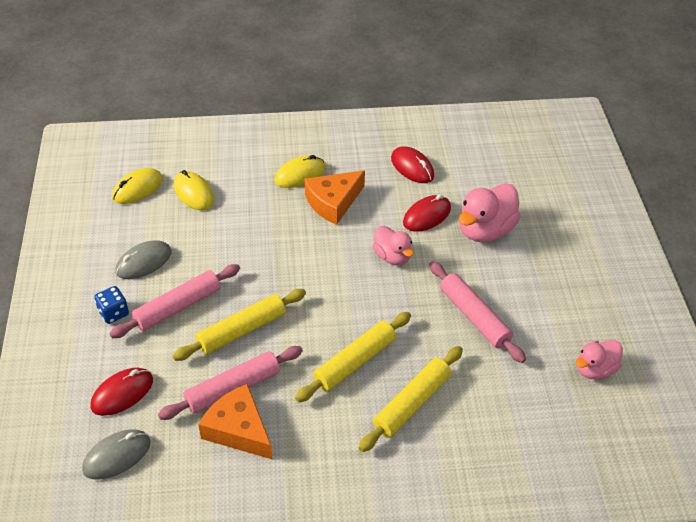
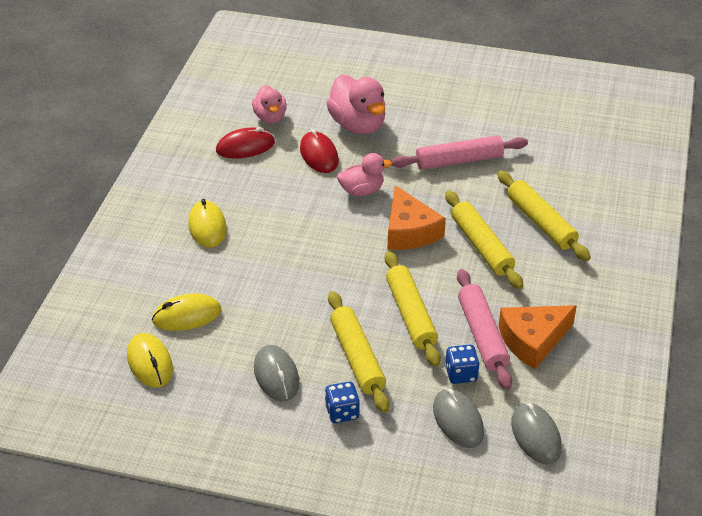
camera: 70 degrees left, 5 degrees down
red mouse [90,368,153,416] -> grey mouse [433,388,484,448]
pink rolling pin [109,264,240,338] -> yellow rolling pin [328,291,389,413]
orange cheese [305,170,365,225] -> orange cheese moved to [388,185,446,250]
pink duck [576,340,623,379] -> pink duck moved to [252,85,287,124]
none -> blue dice [445,345,480,384]

